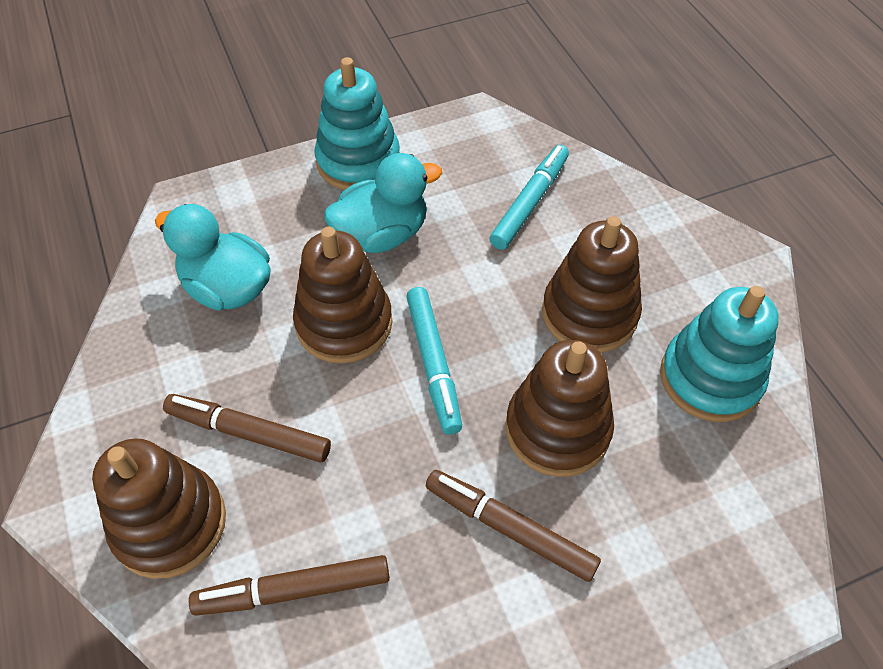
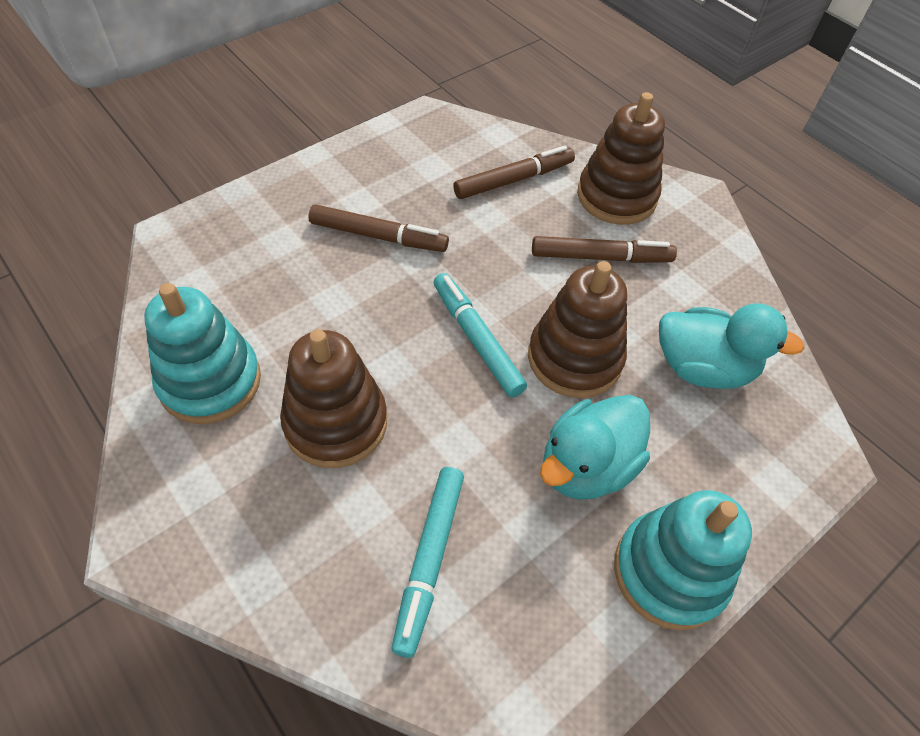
camera: 160 degrees right, 0 degrees up
brown stacking toy [506,340,614,477] -> none

